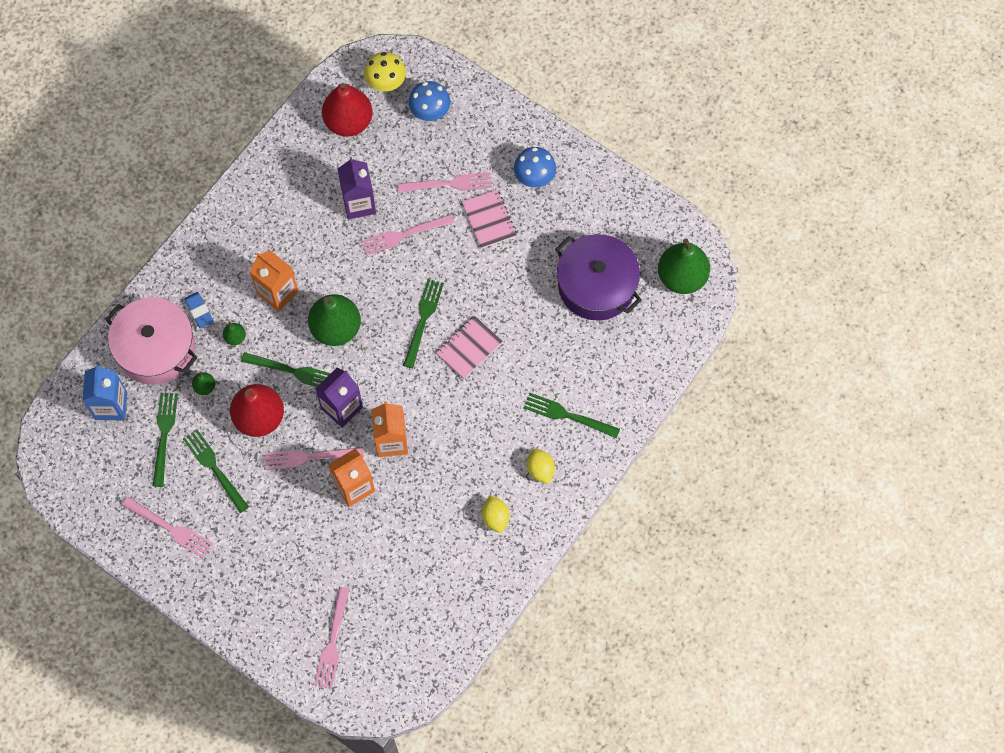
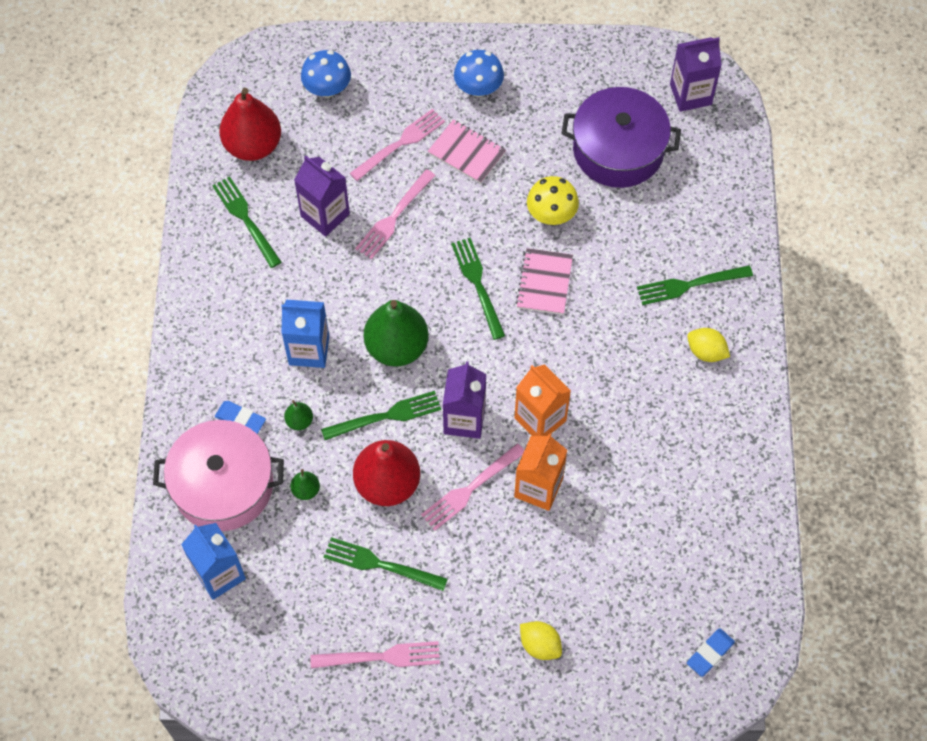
camera: 35 degrees left, 5 degrees down
green fork [153,393,178,487] -> green fork moved to [212,176,281,268]
orange carton [249,250,298,312] -> blue carton [281,300,329,368]
pink fork [314,587,350,689] -> none
yellow mushroom [364,52,406,92] -> yellow mushroom moved to [527,176,579,225]
yellow lemon [482,495,510,533] -> yellow lemon moved to [520,621,562,660]
green pear [658,239,710,294] -> purple carton [670,37,722,112]
none -> blue eraser [687,628,735,677]

